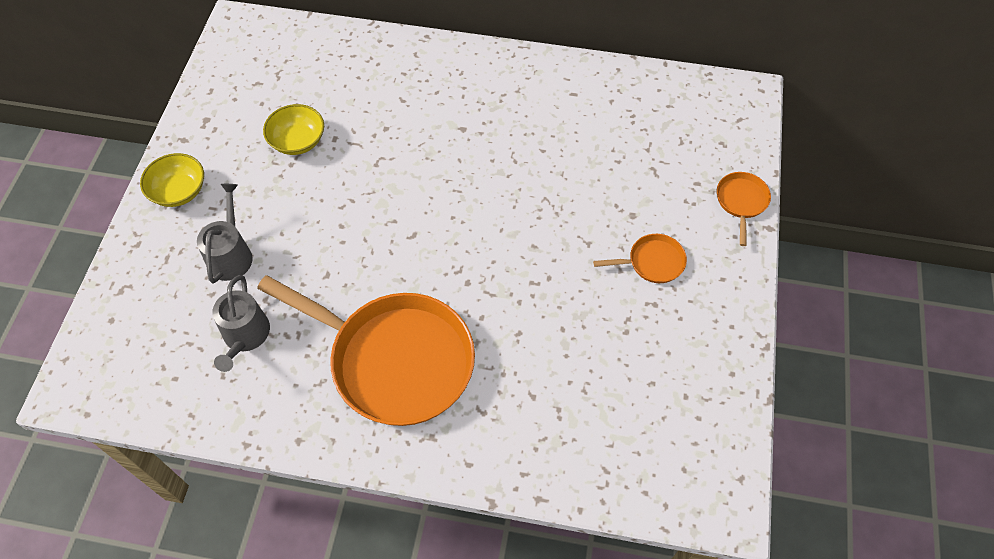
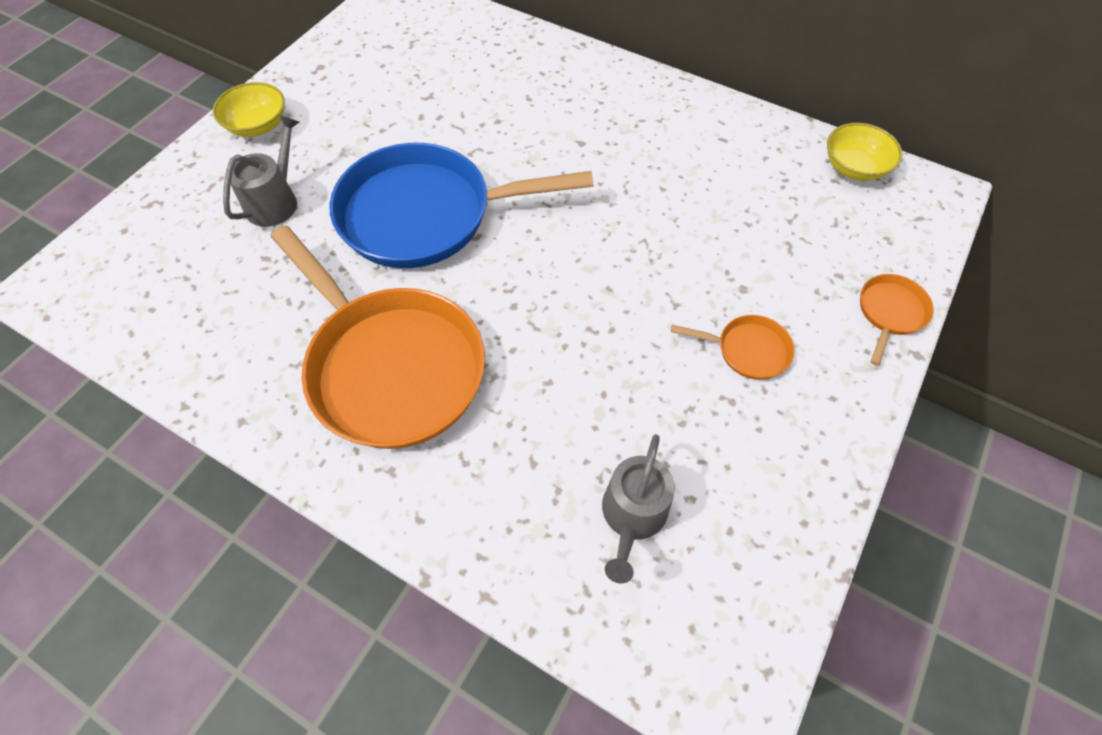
camera: 20 degrees right, 0 degrees up
grey watering can [212,275,270,372] -> grey watering can moved to [602,434,675,583]
yellow bowl [263,104,324,155] -> yellow bowl moved to [827,123,902,181]
none -> blue pan [329,143,593,268]

